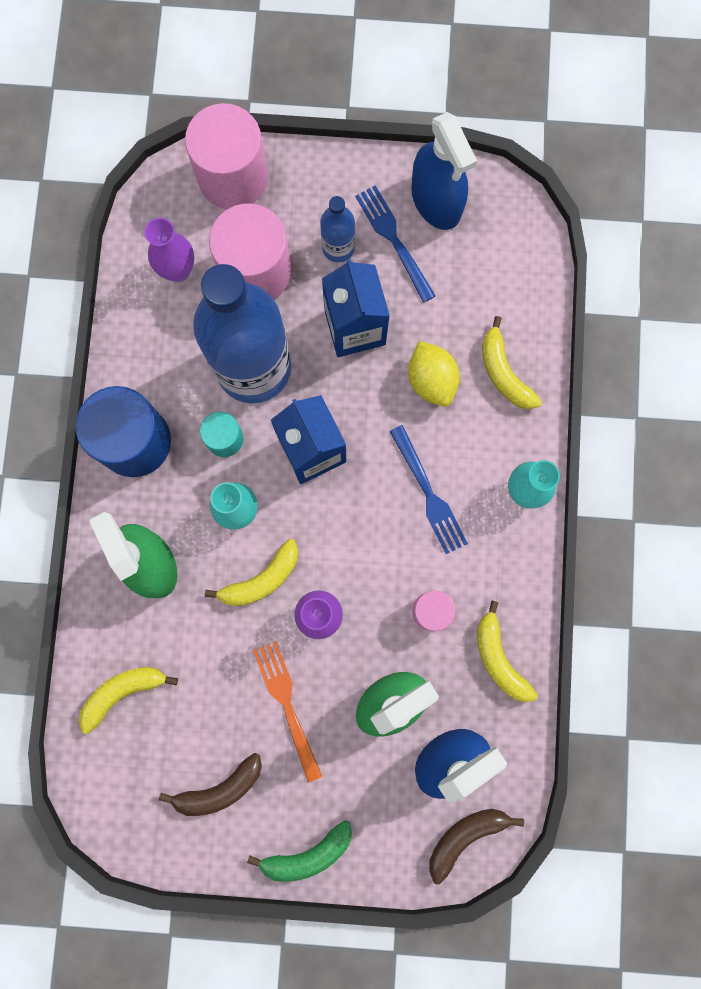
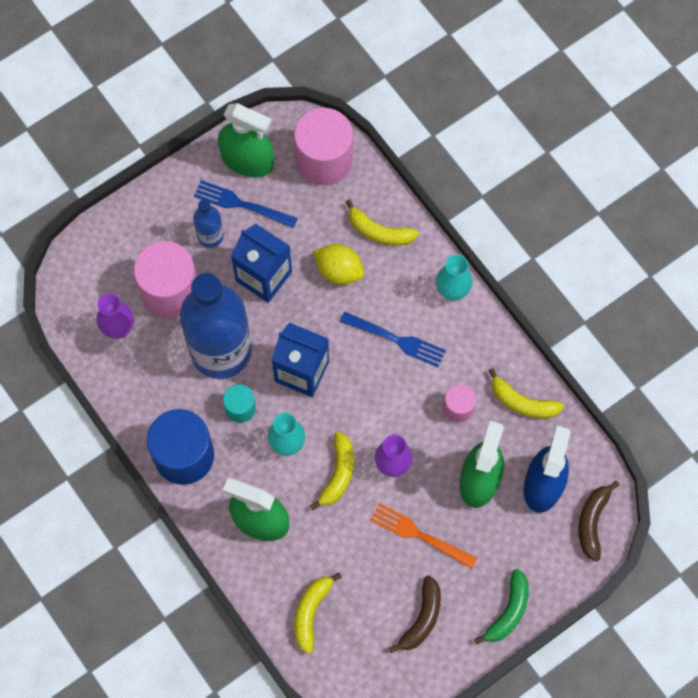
camera: 40 degrees left, 10 degrees down
pink cylinder [185,103,268,209] -> pink cylinder moved to [294,108,353,186]
blue spray bottle [411,112,477,230] -> green spray bottle [218,103,274,177]

